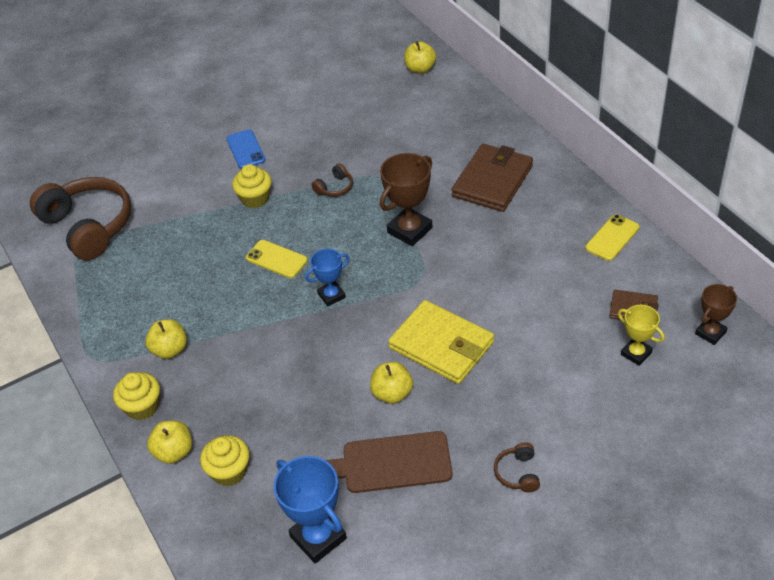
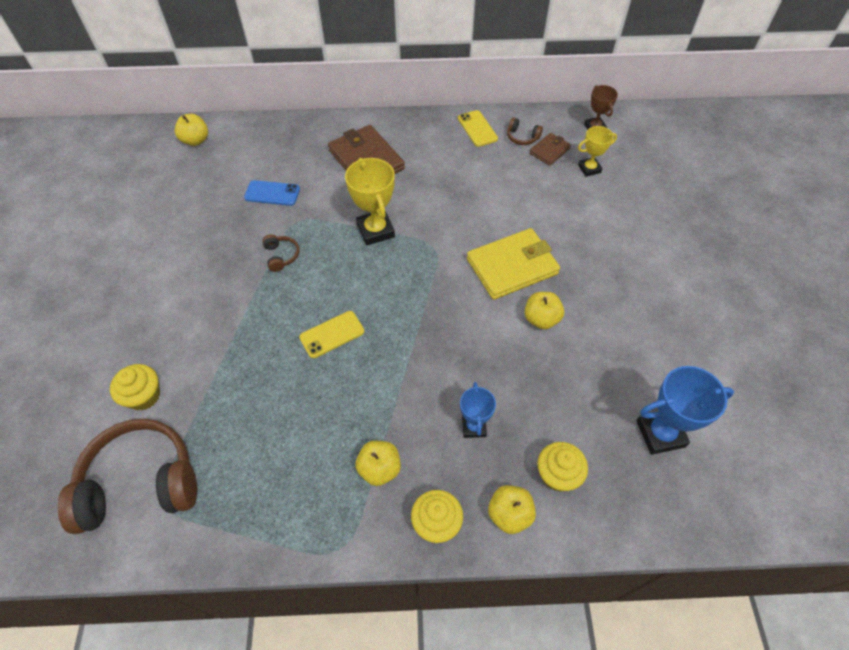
camera: 65 degrees left, 10 degrees up
blue phone [226,129,265,169] -> blue phone moved to [244,180,300,206]
yellow cupcake [232,164,272,208] -> yellow cupcake moved to [110,364,160,410]
blue trophy [305,249,350,306] -> blue trophy moved to [460,382,496,438]
brown cutting board [326,431,452,493] -> none
brown trophy [380,153,432,246] -> yellow trophy [345,158,395,246]
brown headphones [494,442,540,492] -> brown headphones moved to [507,117,543,145]

